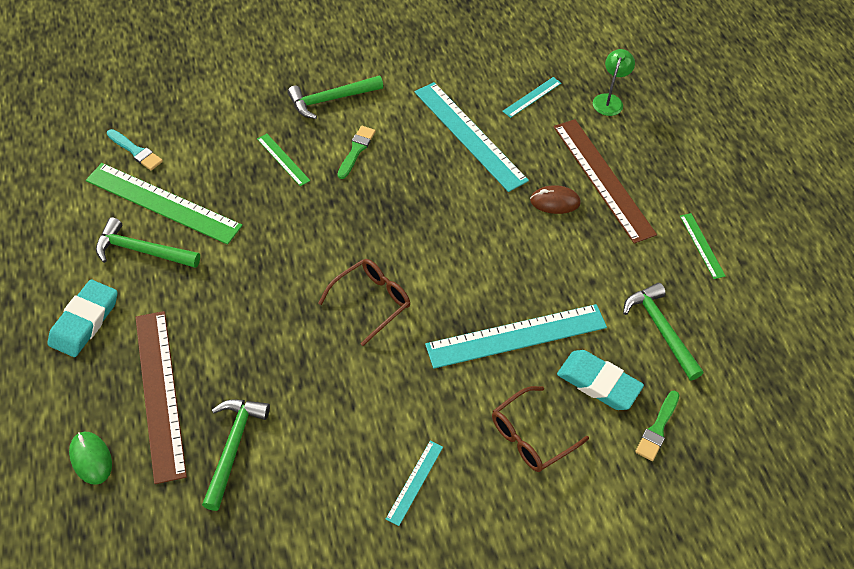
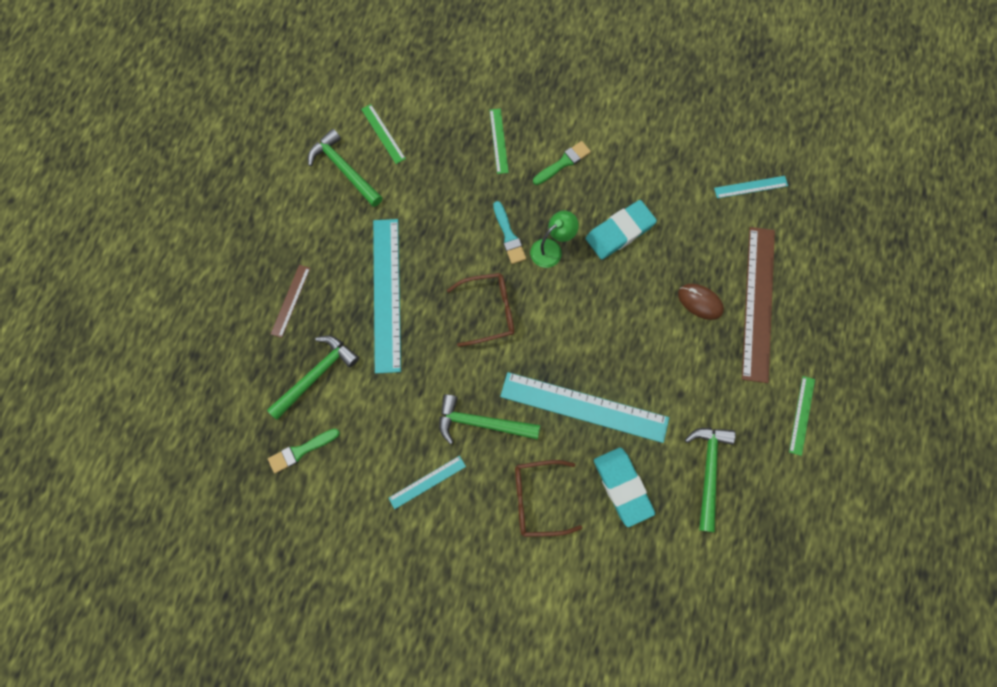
camera: 35 degrees right, 20 degrees up
turquoise eraser [48,280,118,357] -> turquoise eraser moved to [586,200,657,259]
green mouse [69,432,112,485] -> none
green ruler [86,163,243,245] -> green ruler [361,104,406,164], size x0.48
turquoise brush [107,129,163,170] -> turquoise brush moved to [493,201,526,264]
brown ruler [135,311,187,484] -> brown ruler [271,265,310,338], size x0.48
green hammer [287,76,383,119] -> green hammer moved to [439,394,540,444]
turquoise ruler [414,82,529,192] -> turquoise ruler moved to [373,219,401,374]
green lamp [593,49,635,116] -> green lamp moved to [530,211,579,268]
green brush [635,391,679,461] -> green brush moved to [268,429,340,473]

